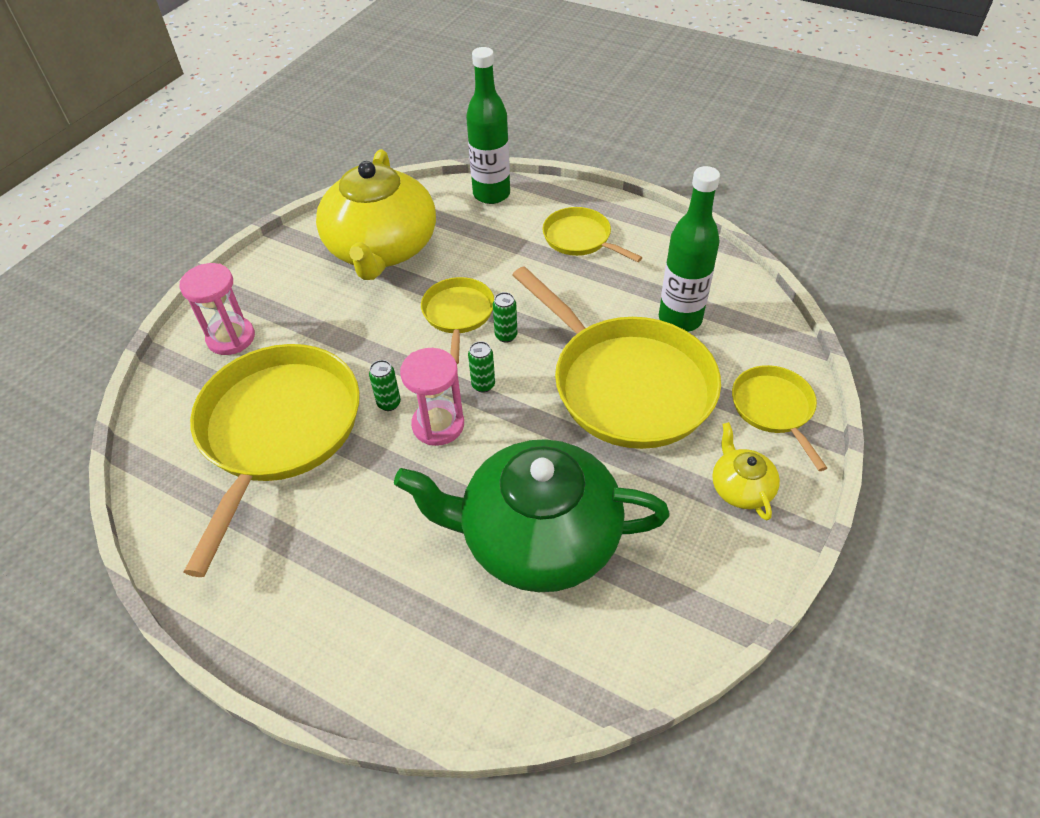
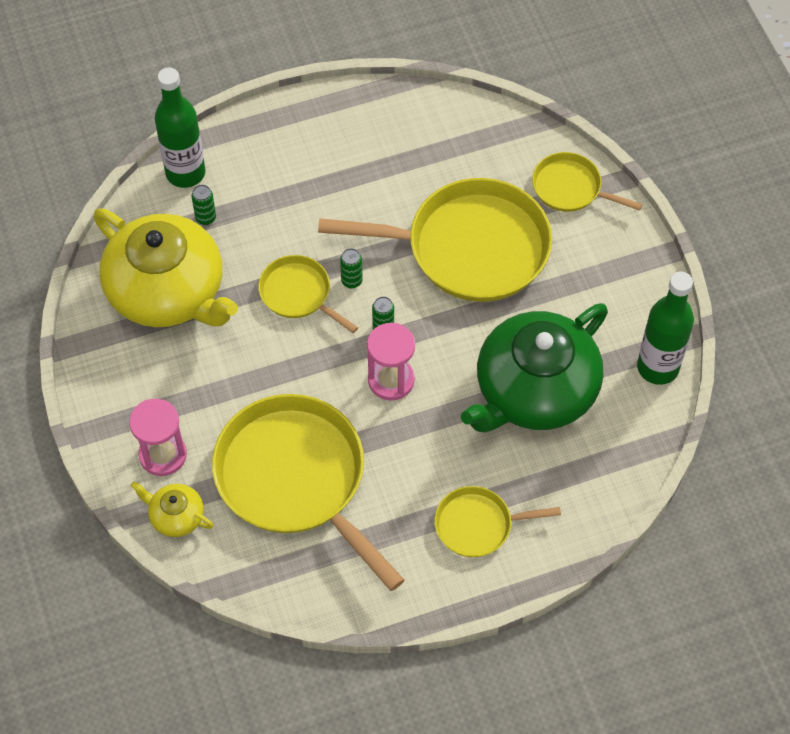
camera: 50 degrees left, 10 degrees up
green can [369,360,401,411] -> green can moved to [191,185,216,225]
yellow pan [542,207,643,262] -> yellow pan moved to [435,486,561,557]
green bottle [659,166,720,332] -> green bottle moved to [637,272,694,385]
yellow teapot [712,422,780,521] -> yellow teapot moved to [131,481,214,537]

